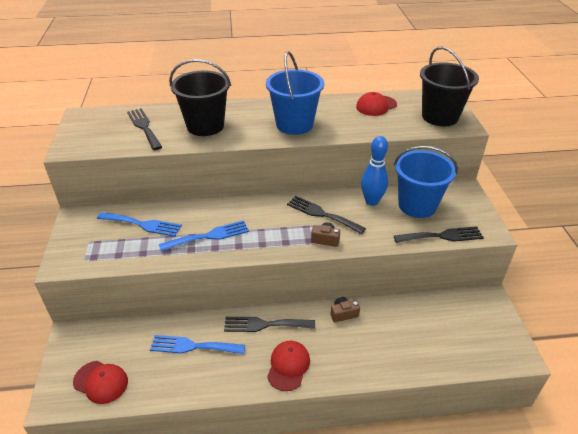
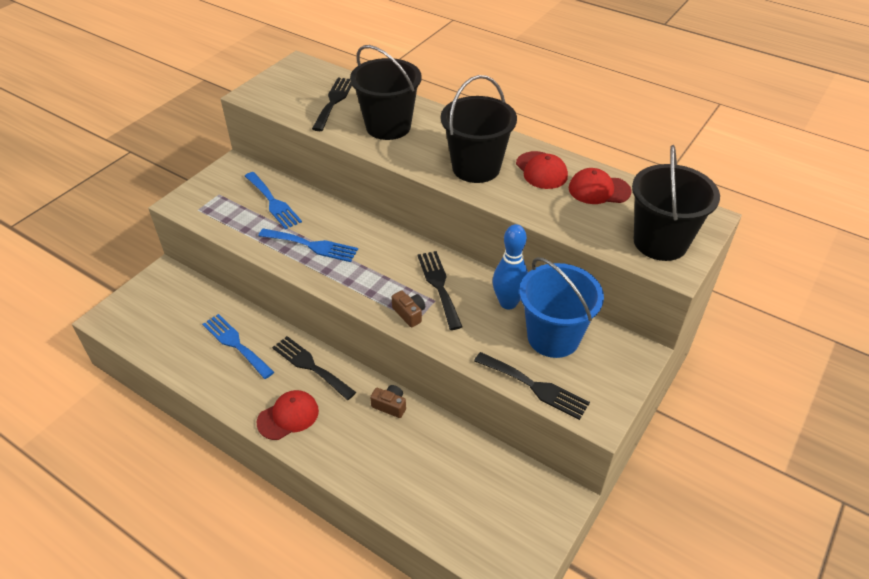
camera: 40 degrees right, 5 degrees up
red cap [73,361,128,404] -> red cap moved to [516,151,568,189]
blue bucket [266,51,324,135] -> black bucket [441,75,517,183]

